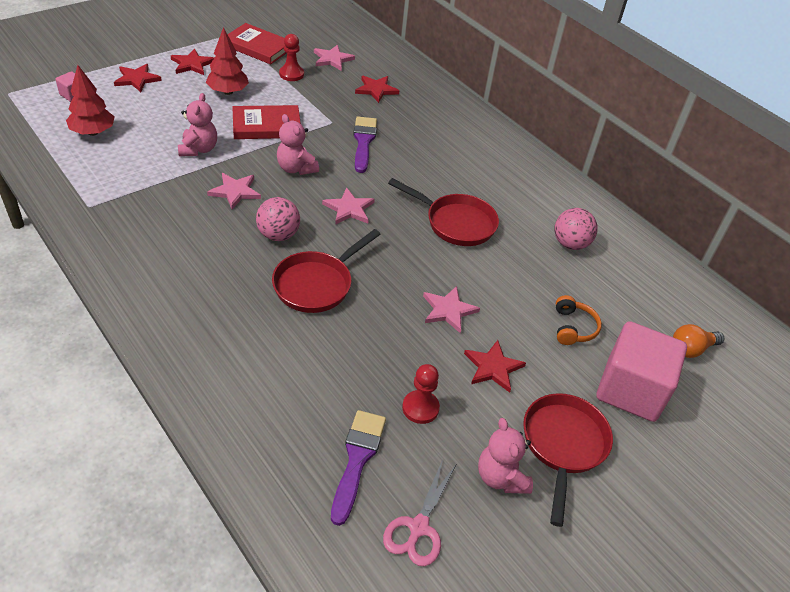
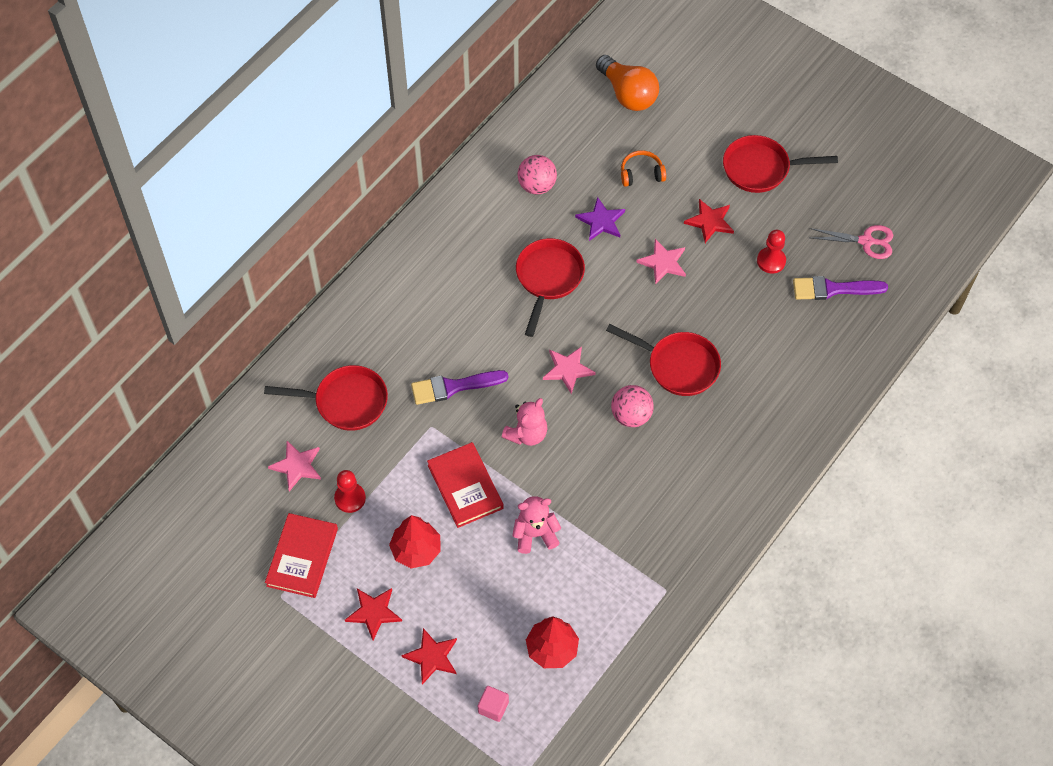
camera: 100 degrees left, 15 degrees up
pink star [207,173,261,209] -> none
red star [355,76,399,103] -> red pan [264,365,388,431]
pink teddy bear [478,418,533,494] -> none
pink cube [597,321,687,422] -> none
orange light bulb [673,324,725,358] -> orange light bulb [596,55,659,111], size x1.63
none -> purple star [575,197,625,241]

